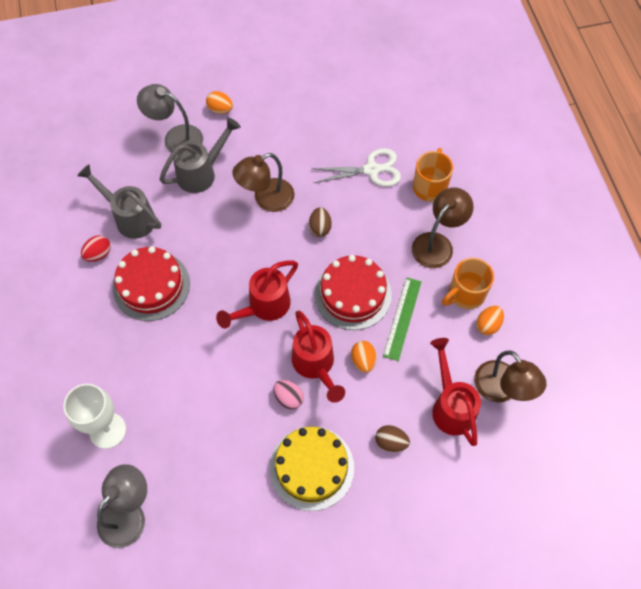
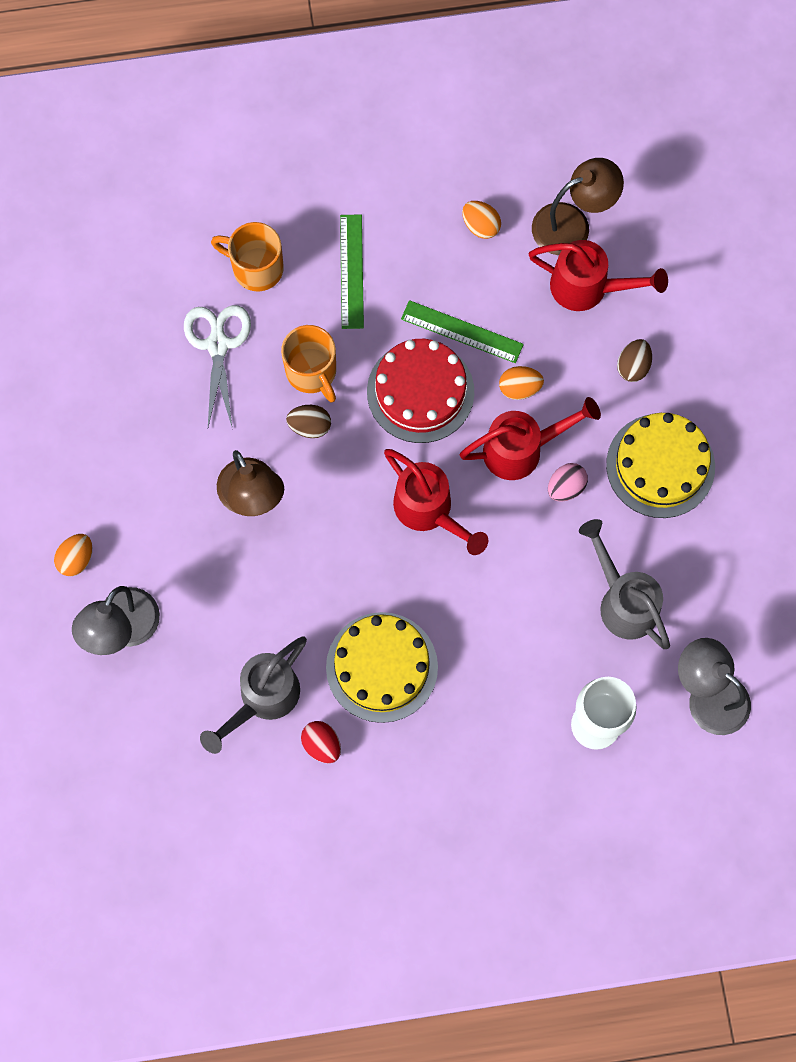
camera: 85 degrees left, 10 degrees up
red cake [113,246,190,321] -> yellow cake [326,612,438,723]
grey watering can [159,117,241,193] -> grey watering can moved to [579,519,670,649]
brown lamp [412,187,474,268] -> green ruler [340,214,364,329]
red watering can [430,338,481,446] -> red watering can turned 150 degrees counterclockwise [529,240,668,311]
orange mug [442,258,494,309] -> orange mug moved to [281,325,336,403]

